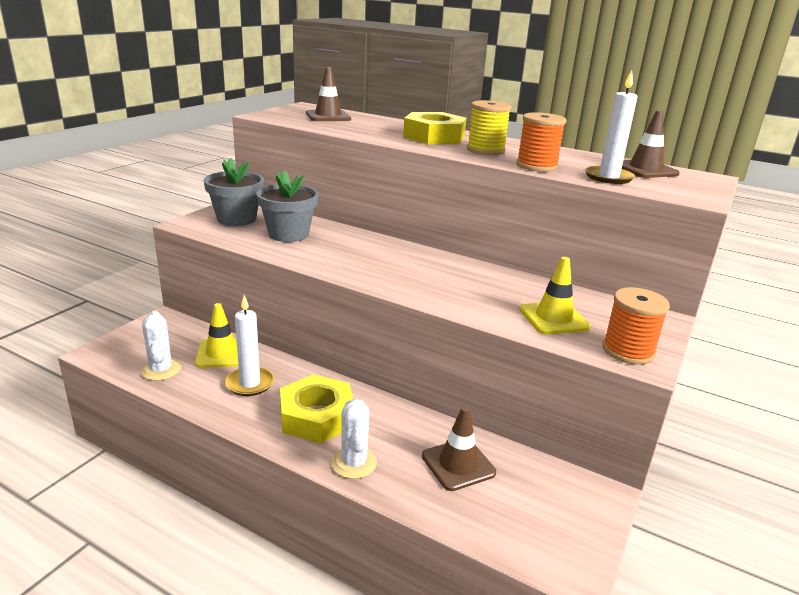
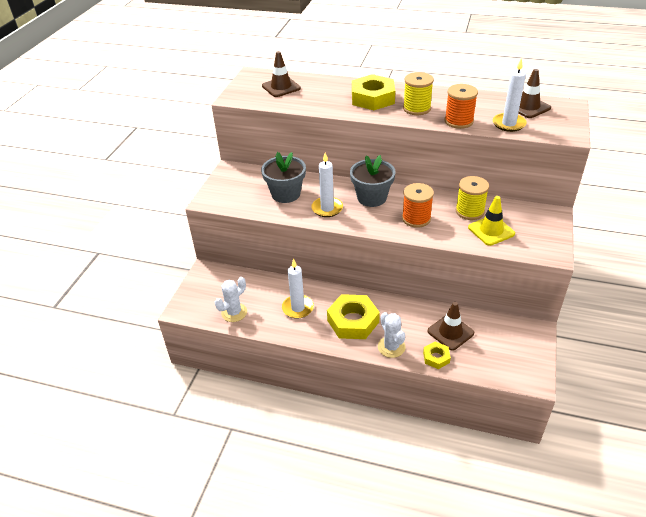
camera: 10 degrees left, 15 degrees up
white cactus [141,311,181,381] -> white cactus turned 75 degrees clockwise [215,277,247,322]
yellow traffic cone [195,303,238,368] -> none
grey flower pot [204,158,264,226] -> grey flower pot moved to [350,155,396,207]
orange spool [602,287,670,365] -> orange spool moved to [402,183,434,228]
none -> white candle [311,153,343,217]
none -> yellow nut [423,342,451,369]
none -> yellow spool [456,176,489,220]

